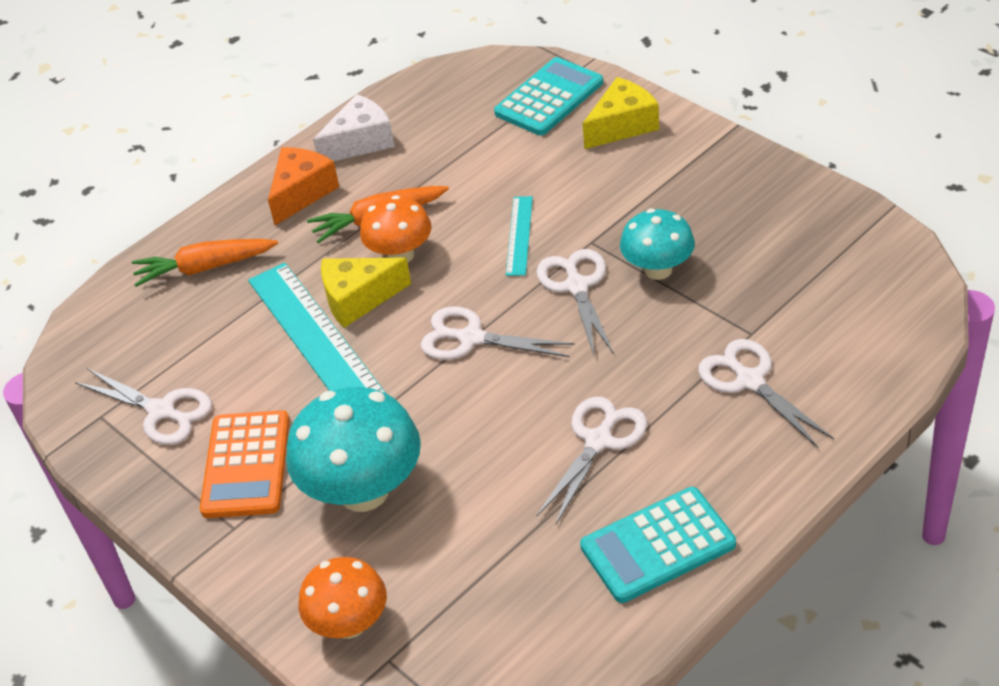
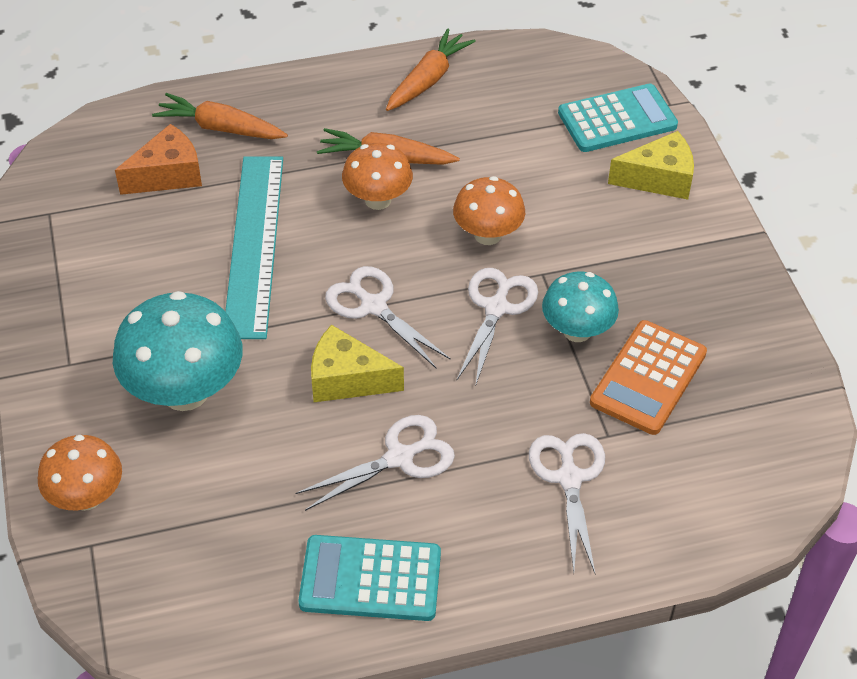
camera: 25 degrees right, 5 degrees up
white scissors [75,368,212,445] -> none
orange calculator [200,410,290,518] -> orange calculator moved to [590,320,707,435]
orange cheese [268,147,339,225] -> orange cheese moved to [115,124,202,195]
white cheese [313,94,395,161] -> orange carrot [386,28,476,111]
yellow cheese [321,257,411,328] -> yellow cheese moved to [311,325,404,402]
turquoise ruler [506,196,533,276] -> orange mushroom [453,176,525,245]

